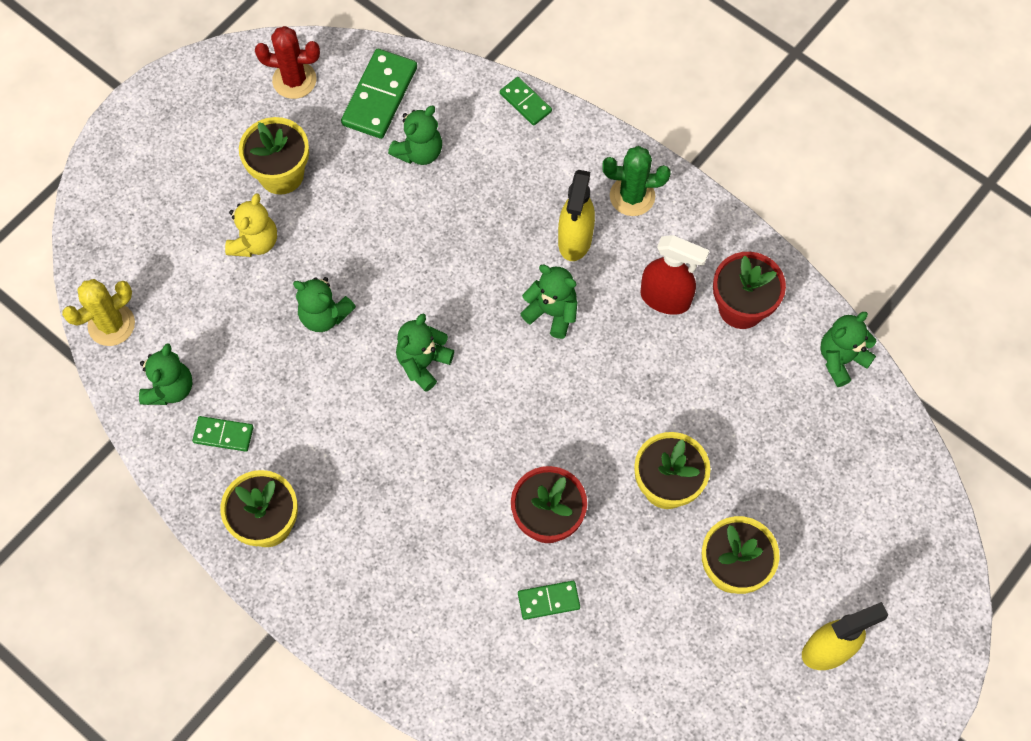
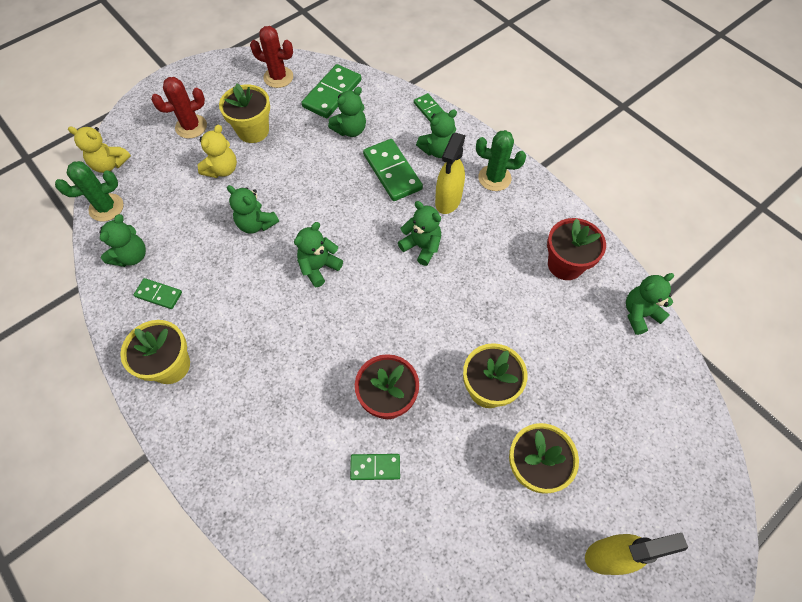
camera: 10 degrees right, 5 degrees down
yellow cactus [62,279,135,346] -> green cactus [55,161,124,222]
red spray bottle [640,235,709,315] -> none
none -> yellow teddy bear [68,126,131,173]
none -> red cactus [151,77,207,139]
none -> green domino [363,139,423,201]
none -> green teddy bear [416,109,457,158]

